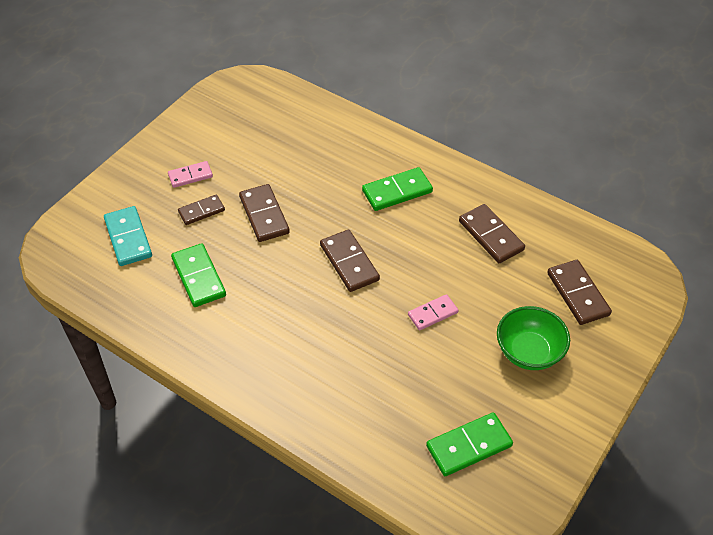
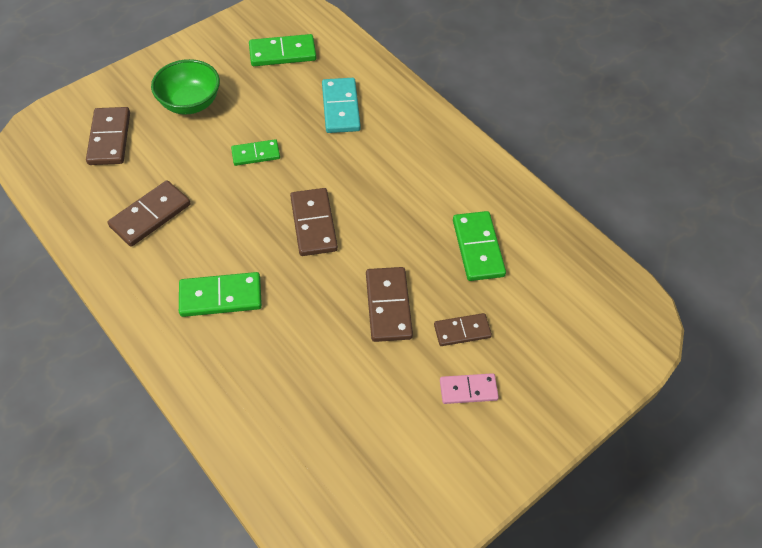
camera: 165 degrees left, 5 degrees up
turquoise domino [104,206,152,266] -> turquoise domino moved to [322,78,361,133]
pink domino [408,294,458,330] -> green domino [231,139,280,166]
brown domino [459,204,525,263] -> brown domino turned 60 degrees clockwise [107,180,191,247]

